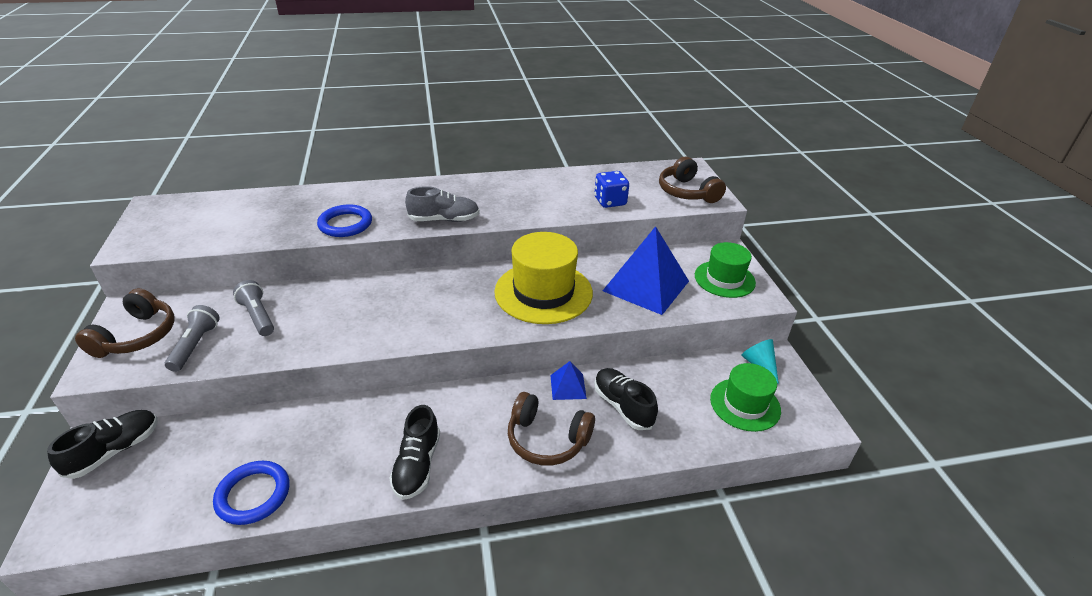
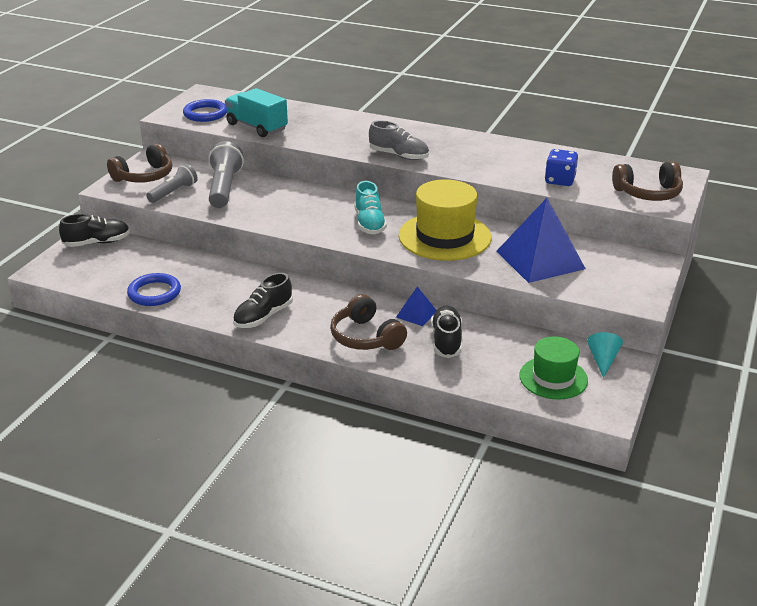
camera: 35 degrees right, 5 degrees down
grey flashlight [233,280,274,336] -> grey flashlight [209,141,244,208], size x1.57
blue ring [317,204,372,237] -> blue ring moved to [183,99,227,122]
brown headphones [659,157,726,203] -> brown headphones turned 105 degrees counterclockwise [612,161,683,201]
green hat [695,242,756,298] -> none
none -> turquoise truck [225,88,288,137]
none -> turquoise shoe [354,181,387,234]

